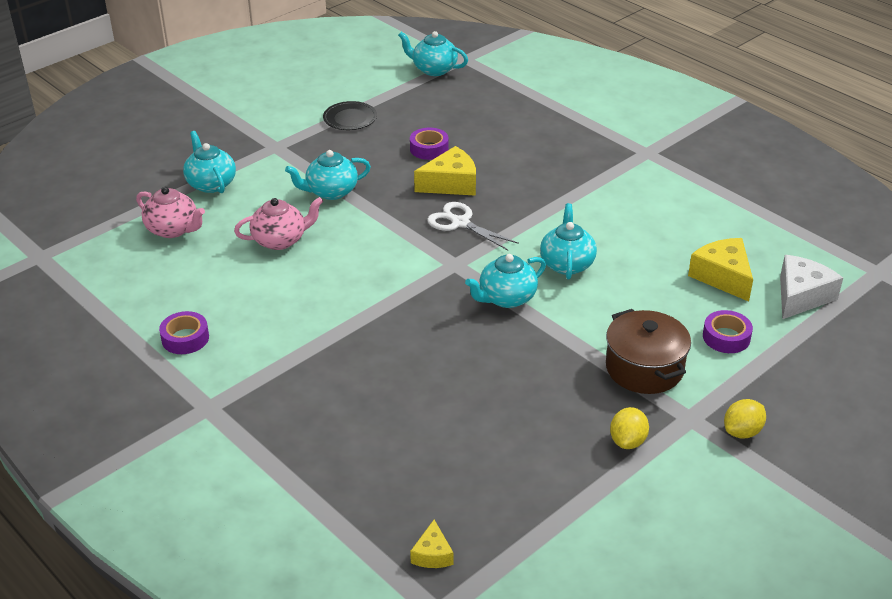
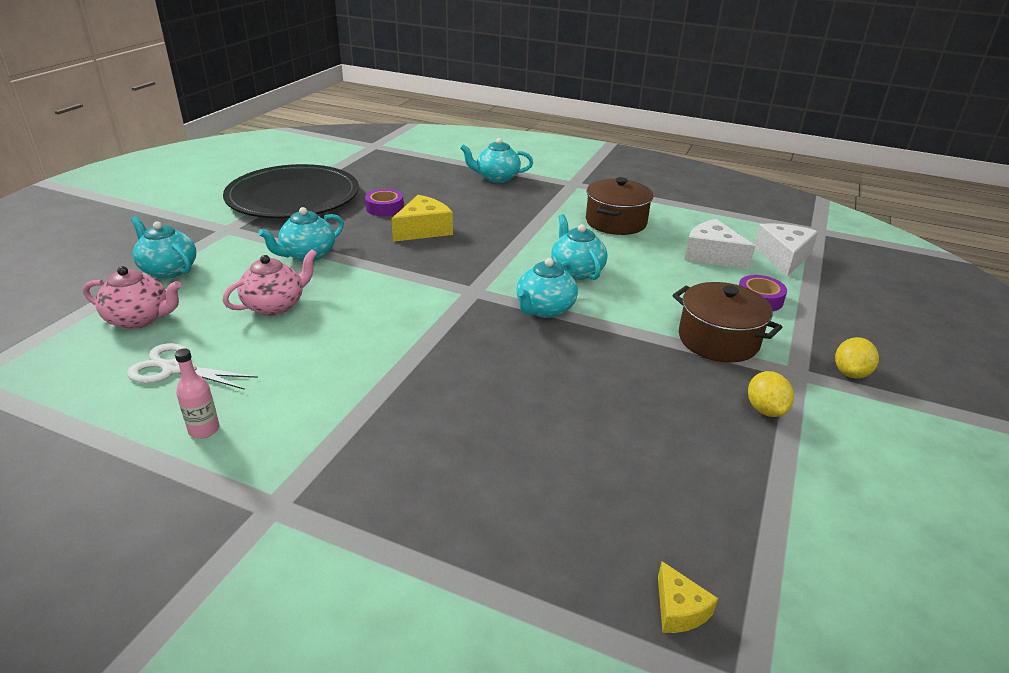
camera: 25 degrees left, 5 degrees down
purple tape [159,311,209,354] -> pink bottle [175,348,219,439]
black plate [323,101,377,130] -> black plate [223,164,359,218], size x2.45
turquoise teapot [398,31,468,76] -> turquoise teapot moved to [460,138,533,183]
white scissors [427,202,519,250] -> white scissors moved to [127,343,258,390]
yellow cheese [688,238,753,302] -> white cheese [685,219,755,269]
none -> brown pot [586,177,653,235]

